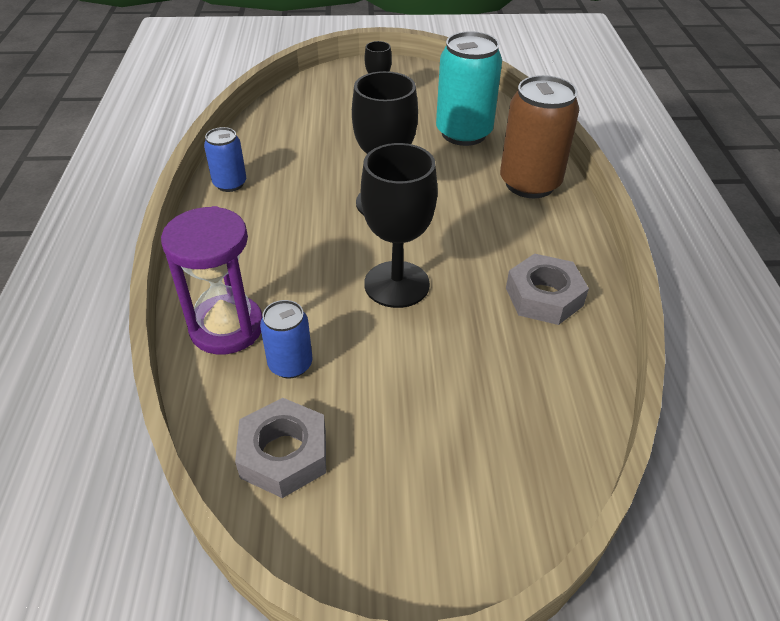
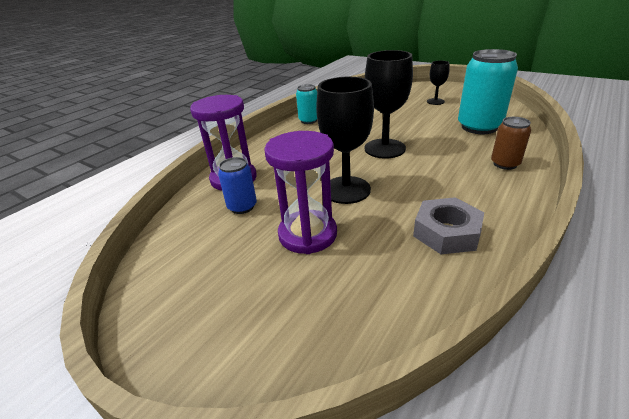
camera: 40 degrees right, 10 degrees down
blue can [204,127,246,192] -> turquoise can [296,84,317,124]
grey nut [235,398,326,498] -> none
brown can [500,75,579,198] -> brown can [491,117,531,170], size x0.54
none -> purple hourglass [264,131,337,254]

